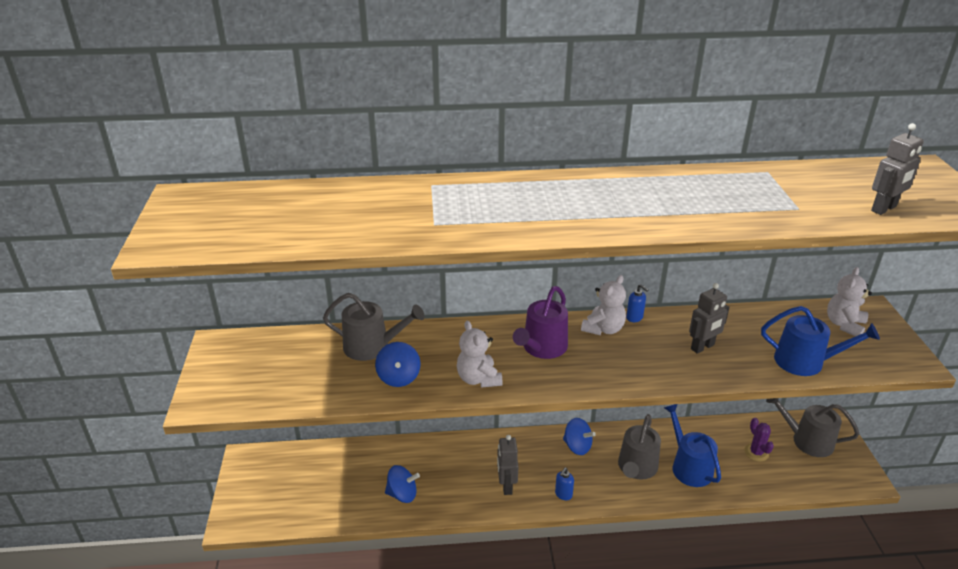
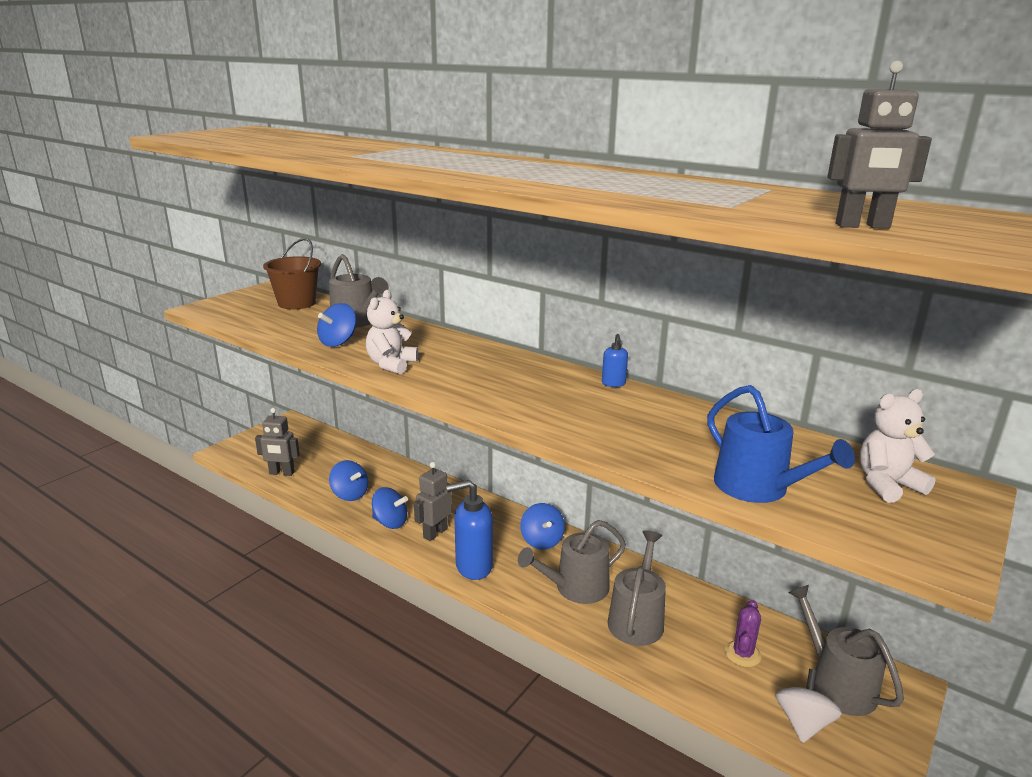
camera: 40 degrees right, 10 degrees down
purple watering can [513,286,568,359] -> none
blue soap dispenser [555,468,574,500] -> blue soap dispenser [446,480,493,580], size x2.04
white teddy bear [581,275,626,335] -> none
blue watering can [664,404,721,487] -> grey watering can [608,530,666,646]
grey robot [689,283,729,354] -> grey robot moved to [255,408,300,476]
none -> brown bucket [263,238,321,309]
none -> blue spinning top [372,487,408,529]
none -> white spinning top [775,669,842,743]

